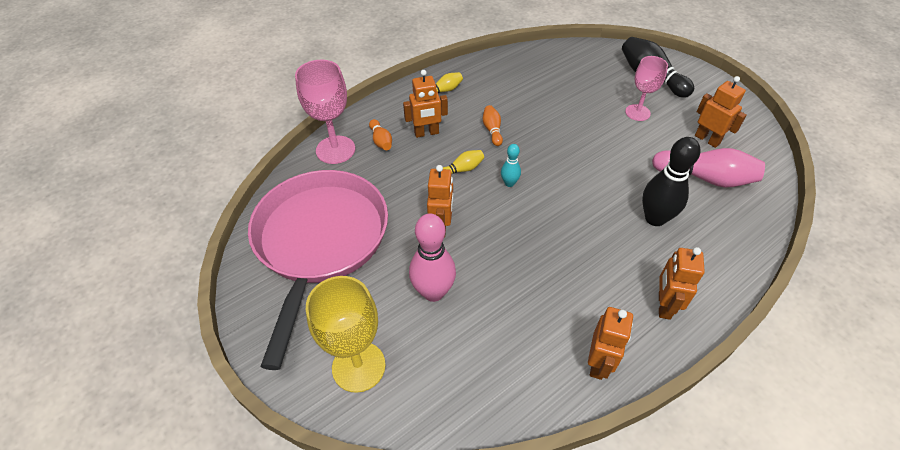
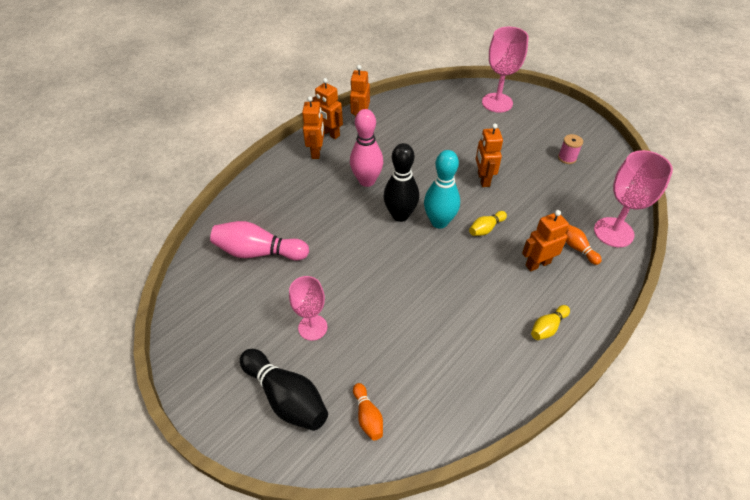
camera: 170 degrees right, 0 degrees up
pink pan [248,170,388,370] -> pink spool [558,134,583,164]
yellow goblet [306,276,386,393] -> pink goblet [482,27,529,113]
pink bowling pin [409,214,456,302] -> pink bowling pin moved to [350,109,383,187]
orange bowling pin [483,105,503,146] -> orange bowling pin moved to [353,383,383,440]
turquoise bowling pin [501,144,521,187] -> turquoise bowling pin [424,150,460,229], size x1.93
black bowling pin [642,137,700,226] -> black bowling pin moved to [383,143,419,222]
orange robot [695,76,747,148] -> orange robot moved to [311,78,343,139]

